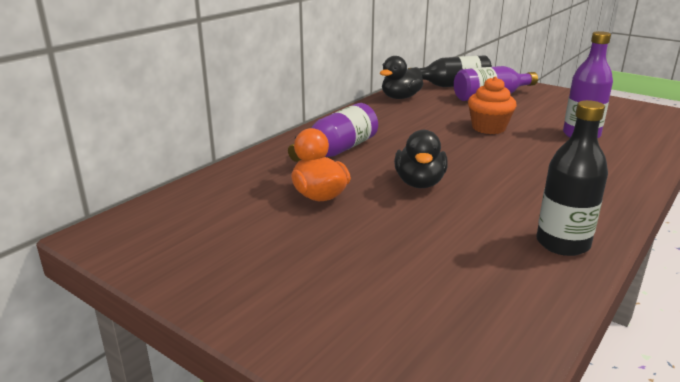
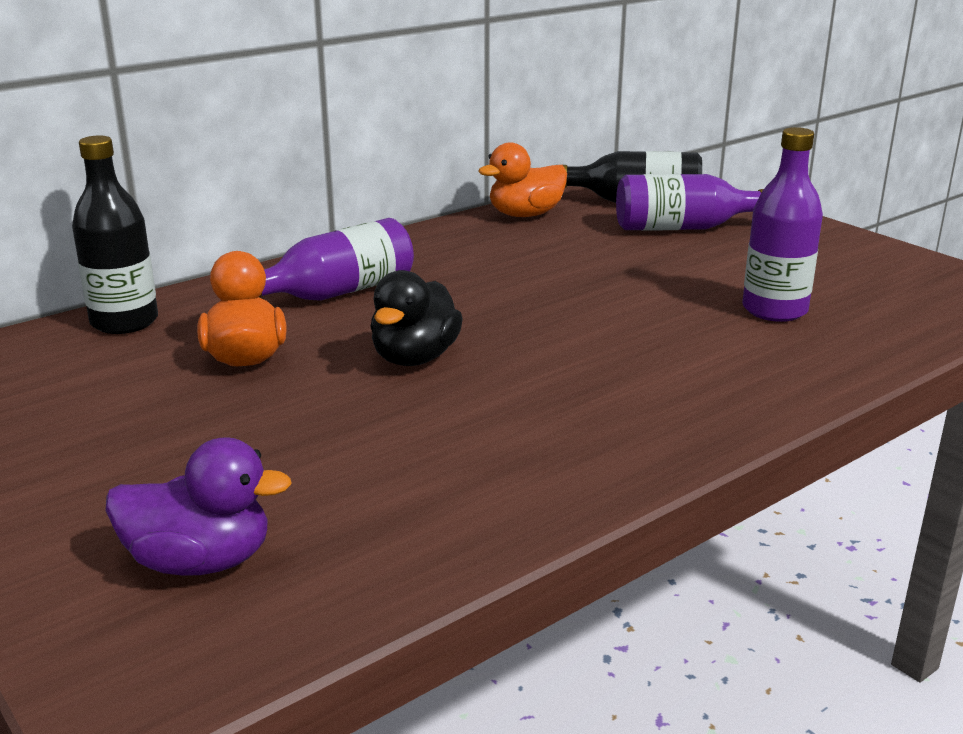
camera: 15 degrees right, 0 degrees up
black duck [380,56,424,99] -> orange duck [478,142,567,217]
orange cupcake [468,76,517,134] -> none
black bottle [536,100,608,256] -> black bottle moved to [72,135,158,334]
none -> purple duck [105,437,292,576]

